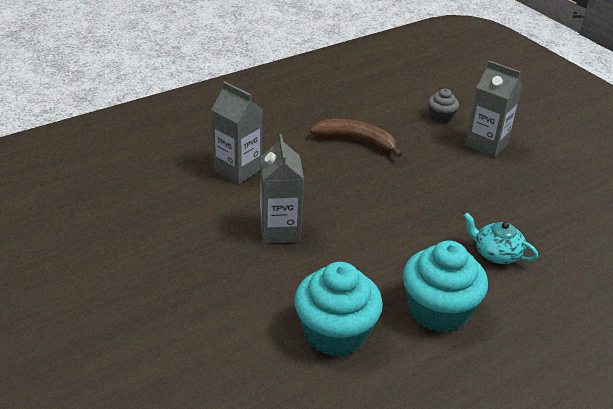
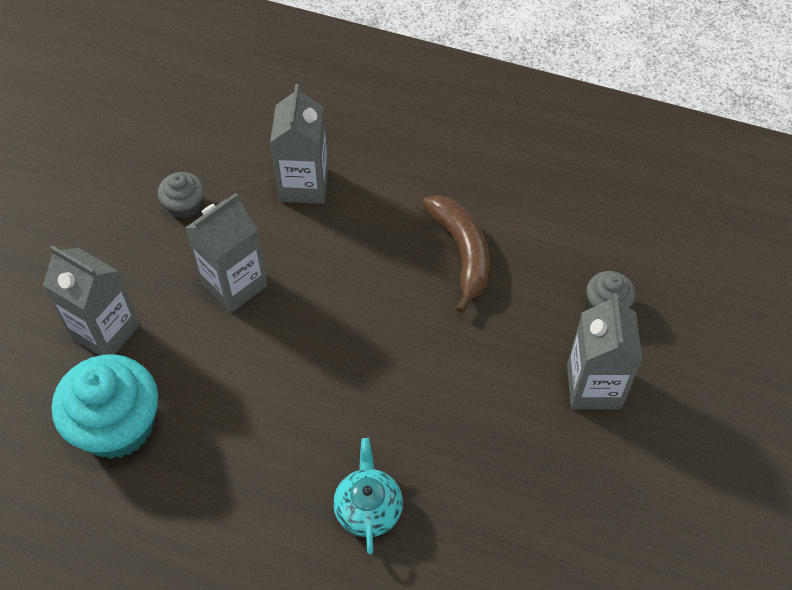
camera: 55 degrees right, 20 degrees up
turquoise cupcake [403,241,488,332] -> none
none -> grey carton [43,245,140,356]
none -> grey cupcake [158,172,204,219]

